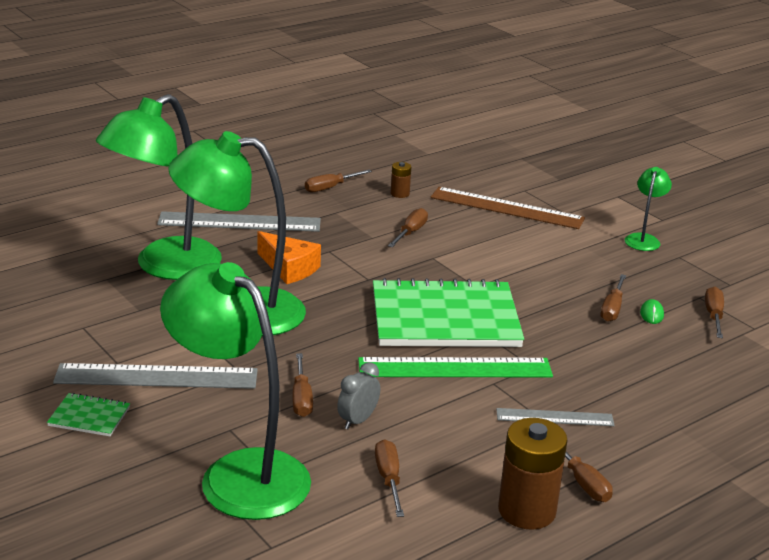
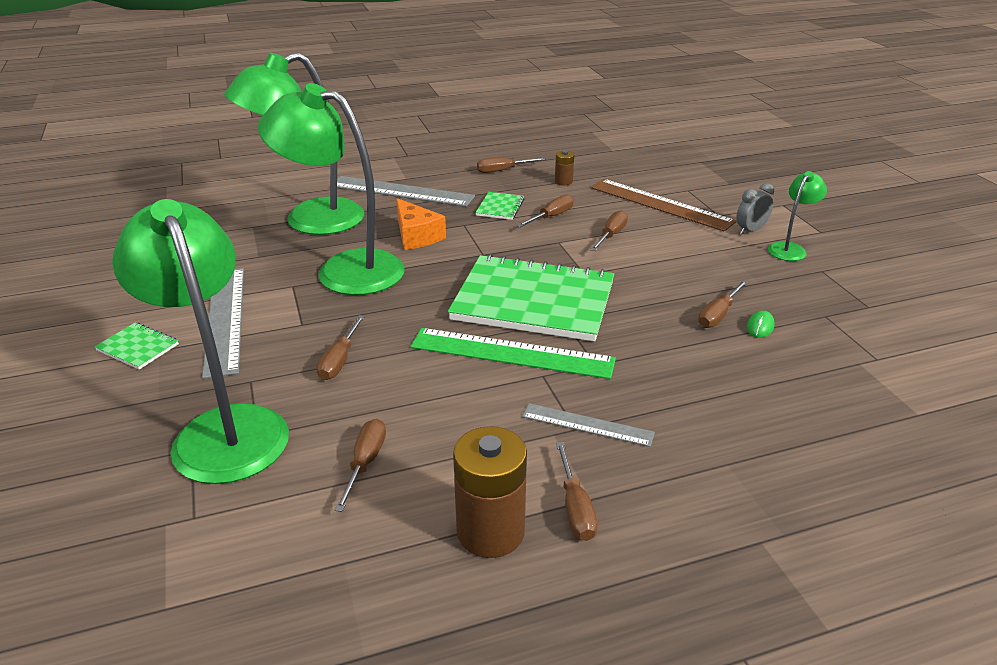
camera: 20 degrees right, 5 degrees up
grey ruler [53,363,258,389] -> grey ruler turned 60 degrees clockwise [202,268,244,379]
grey clock [337,362,380,429] -> grey clock moved to [736,183,774,235]
brown screwdriver [705,287,724,338] -> brown screwdriver moved to [590,210,628,251]
none -> green notebook [475,192,524,220]

